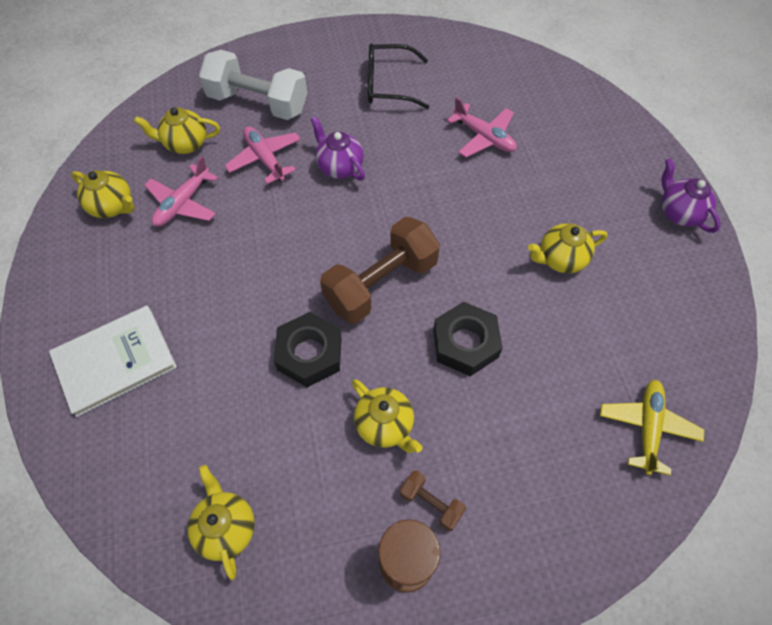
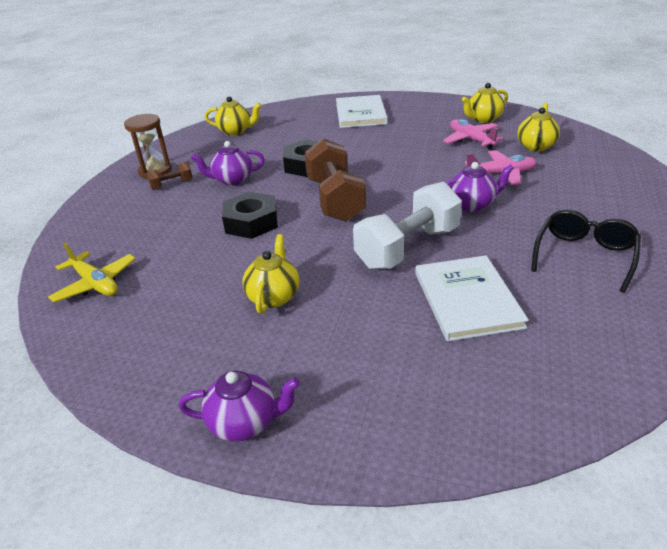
camera: 120 degrees right, 25 degrees down
white dumbbell [199,50,307,120] -> white dumbbell moved to [353,182,462,270]
yellow teapot [352,379,423,453] -> purple teapot [191,141,265,186]
pink plane [447,97,517,157] -> white book [415,255,529,341]

